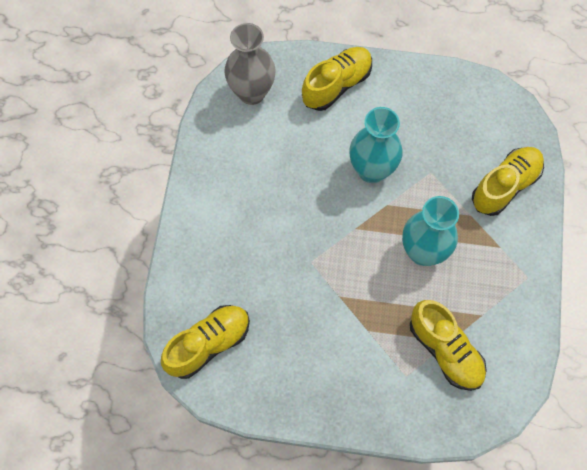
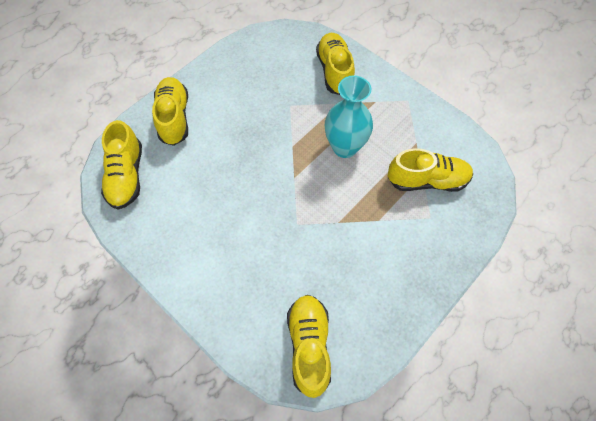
camera: 55 degrees left, 5 degrees down
grey vase [224,23,276,105] -> yellow shoe [101,120,142,210]
turquoise vase [350,107,403,183] -> none

